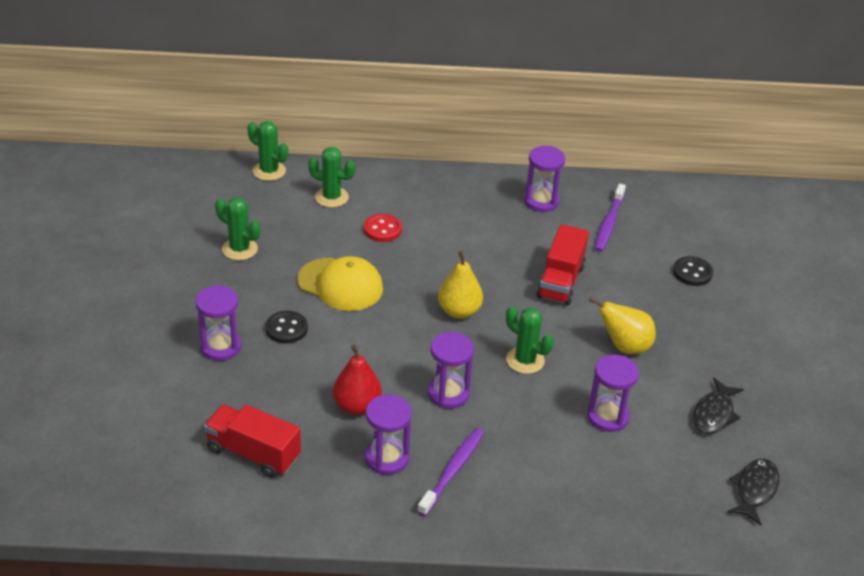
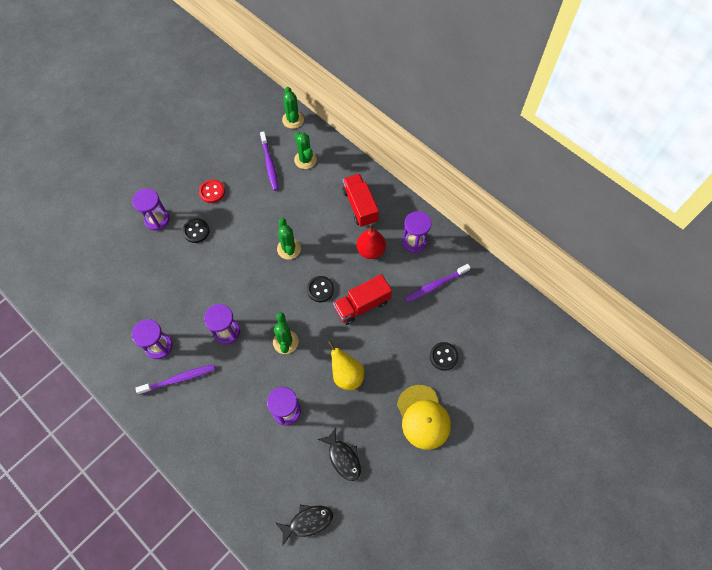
camera: 45 degrees right, 25 degrees up
red truck [204,405,301,478] -> red truck moved to [342,174,379,227]
green cactus [215,197,260,260] -> green cactus moved to [277,218,301,260]
yellow cap [297,256,383,311] -> yellow cap moved to [397,385,451,450]
red pear [333,345,382,415] -> red pear moved to [356,224,386,259]
red button [364,214,402,242] -> red button moved to [199,179,225,203]
yellow pear [438,251,483,319] -> none
black fish [693,378,744,434] -> black fish turned 105 degrees counterclockwise [318,428,361,481]
none -> purple toothbrush [260,131,279,191]
none -> black button [307,276,334,302]

